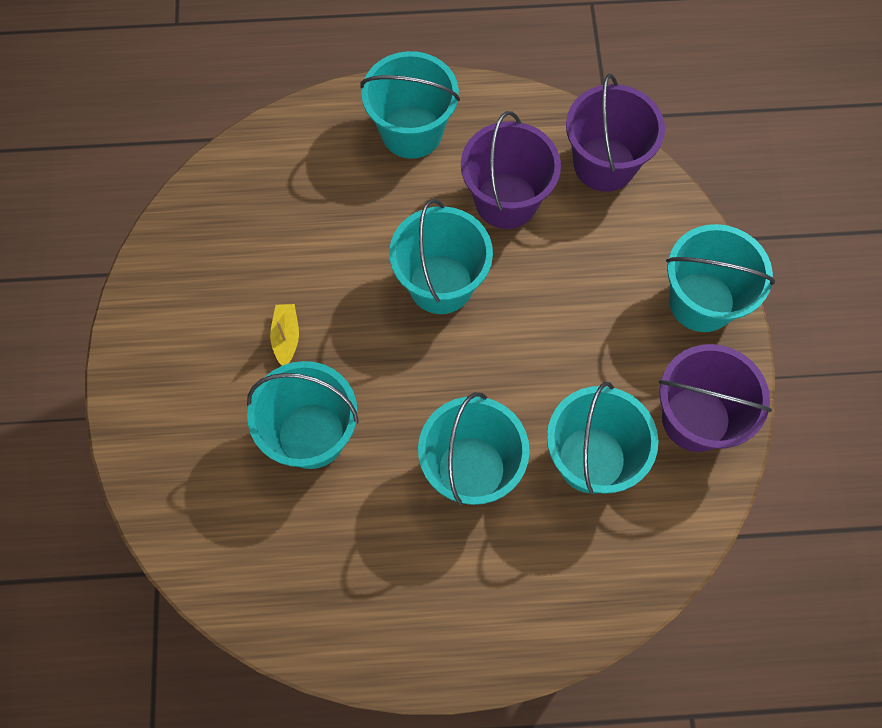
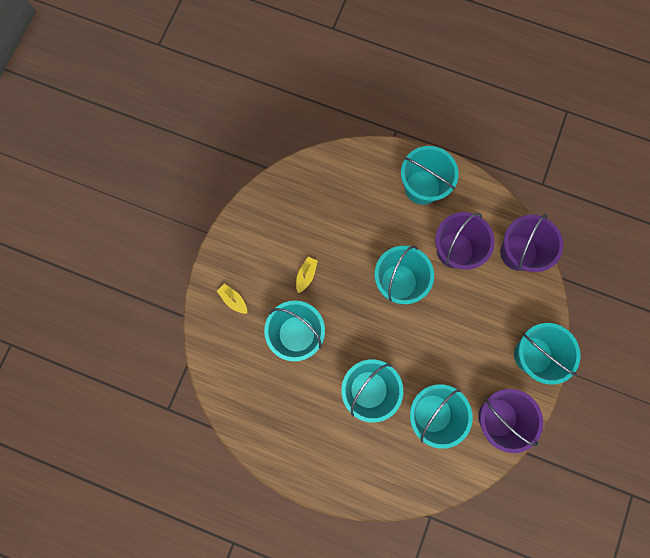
camera: 25 degrees right, 10 degrees up
none -> yellow boat [217,284,247,314]

